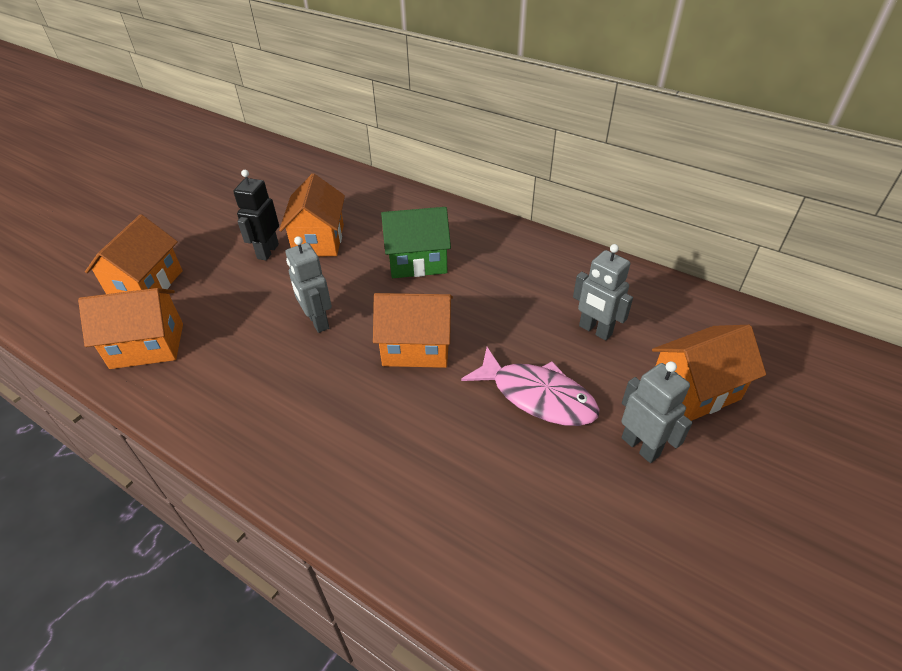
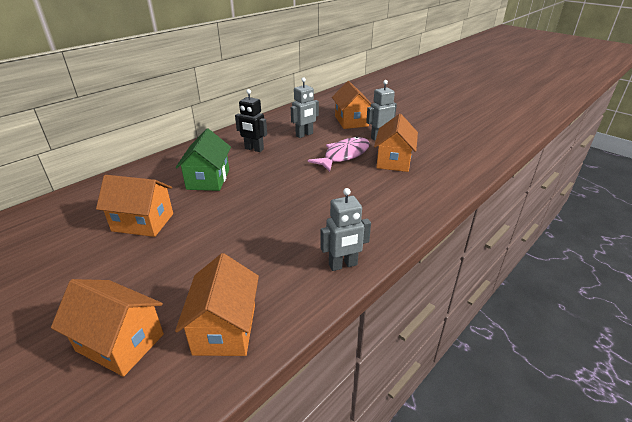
camera: 80 degrees left, 10 degrees down
black robot [233,170,279,260] -> black robot moved to [235,89,267,152]
grey robot [286,236,332,333] -> grey robot moved to [320,188,371,271]
orange house [373,293,453,368] -> orange house moved to [374,114,418,172]

